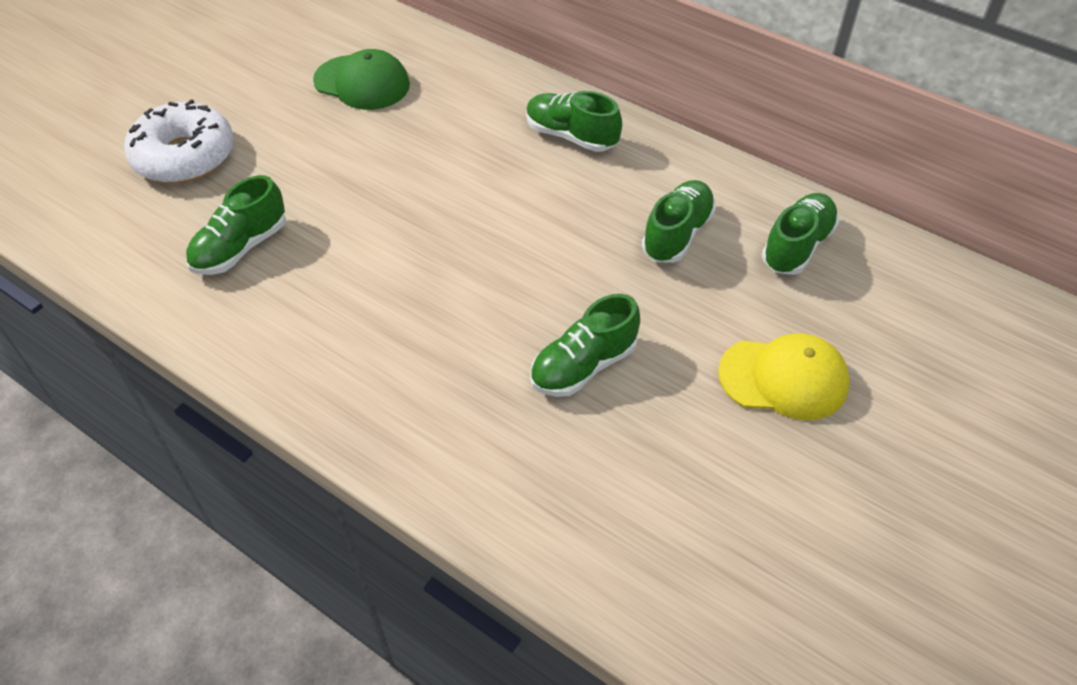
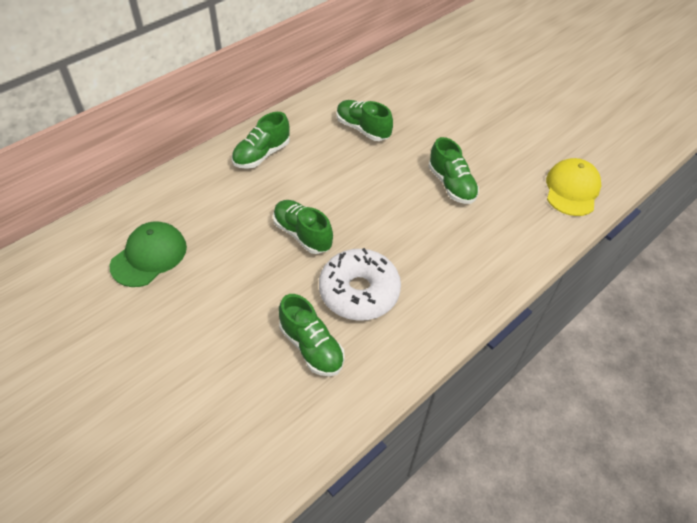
camera: 80 degrees left, 0 degrees up
white donut [124,99,234,184] -> white donut moved to [319,248,401,321]
yellow cap [718,334,850,420] -> yellow cap moved to [546,158,601,216]
green shoe [762,193,839,275] -> green shoe moved to [273,200,333,254]

